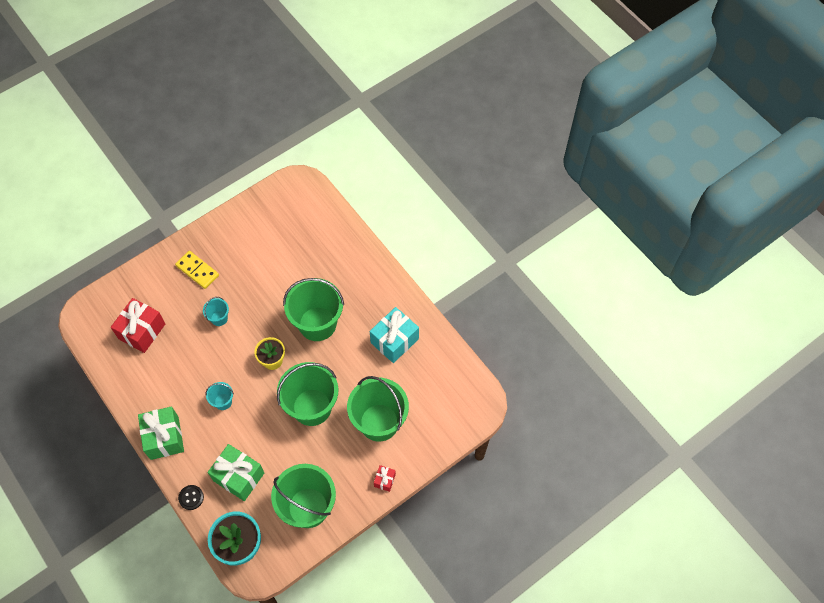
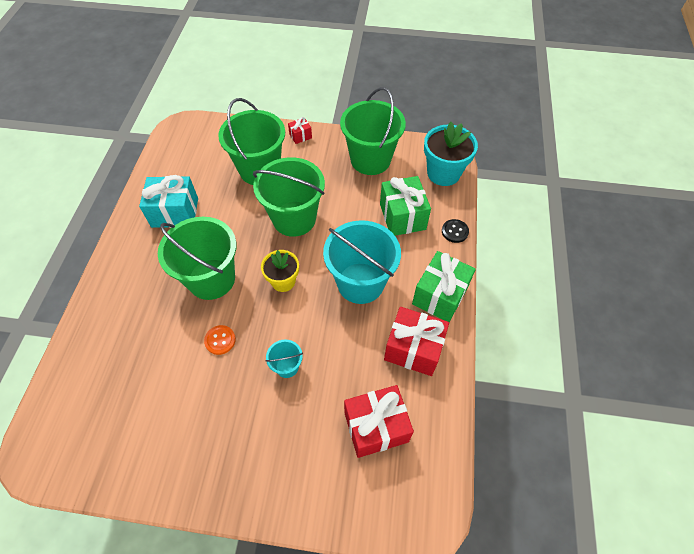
camera: 135 degrees left, 5 degrees down
yellow domino [175,251,219,289] -> none
turquoise bucket [206,382,234,410] -> turquoise bucket [323,220,401,304], size x2.22
none -> orange button [204,325,236,355]
none -> red gift [384,307,449,376]

